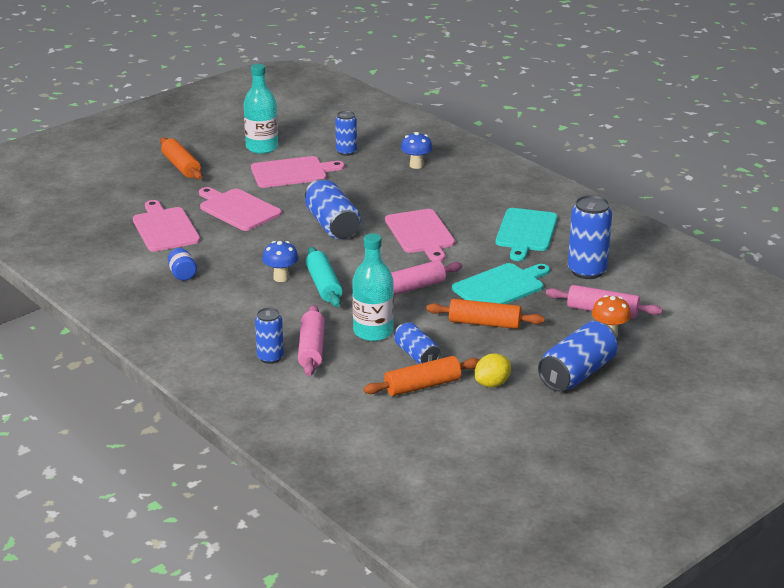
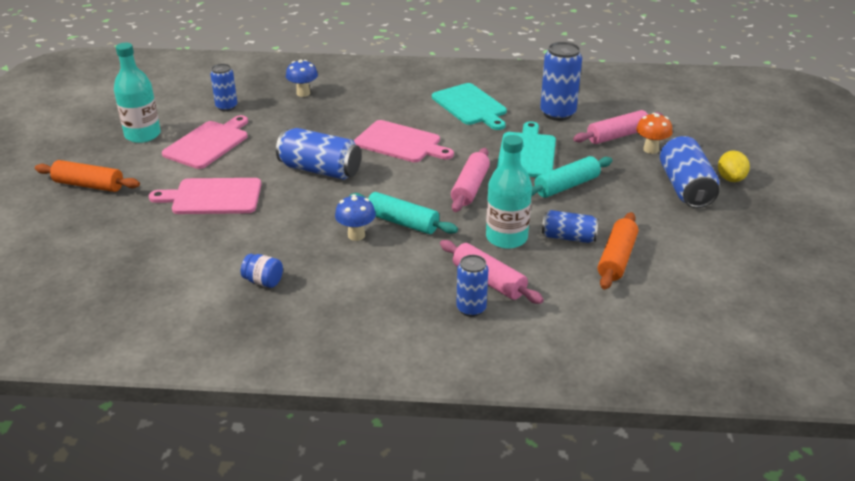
camera: 45 degrees left, 5 degrees up
pink cutting board [133,200,200,252] -> none
orange rolling pin [426,299,545,329] -> turquoise rolling pin [531,156,613,198]
yellow lemon [475,354,511,387] -> yellow lemon moved to [718,150,750,182]

